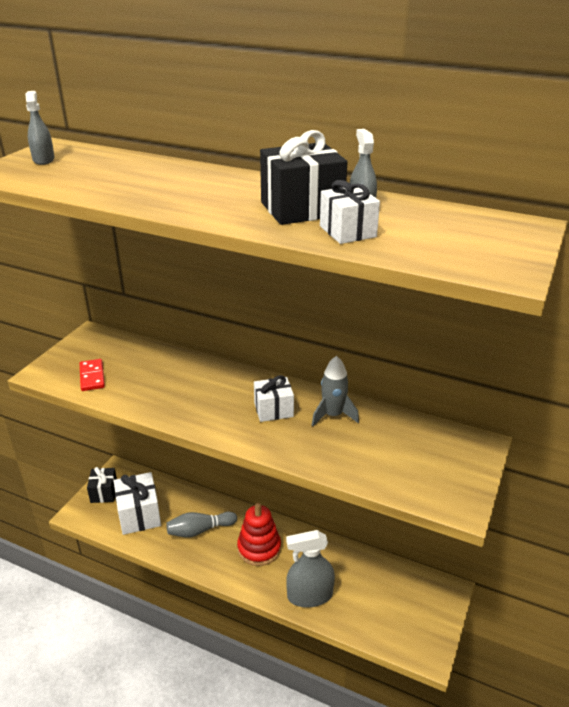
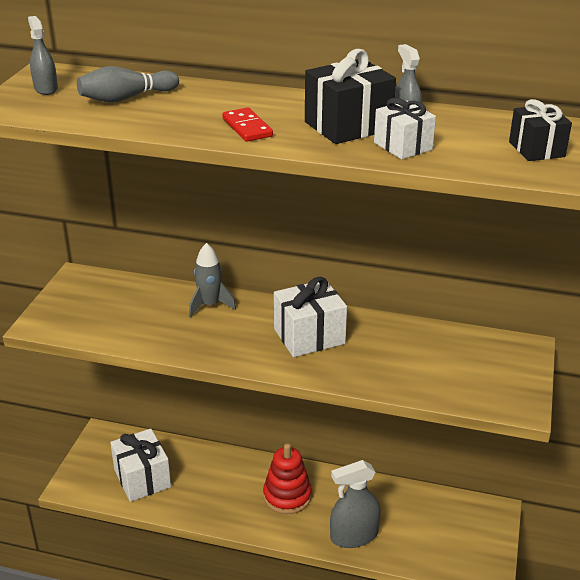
camera: 10 degrees left, 0 degrees up
red domino [80,359,105,391] -> red domino moved to [222,107,273,142]
black gift [87,467,117,503] -> black gift moved to [509,99,572,161]
grey bowling pin [166,512,237,537] -> grey bowling pin moved to [77,66,179,103]
white gift [254,375,294,422] -> white gift [274,277,347,357], size x1.56
grey rocket [312,356,359,426] -> grey rocket moved to [189,243,236,317]

